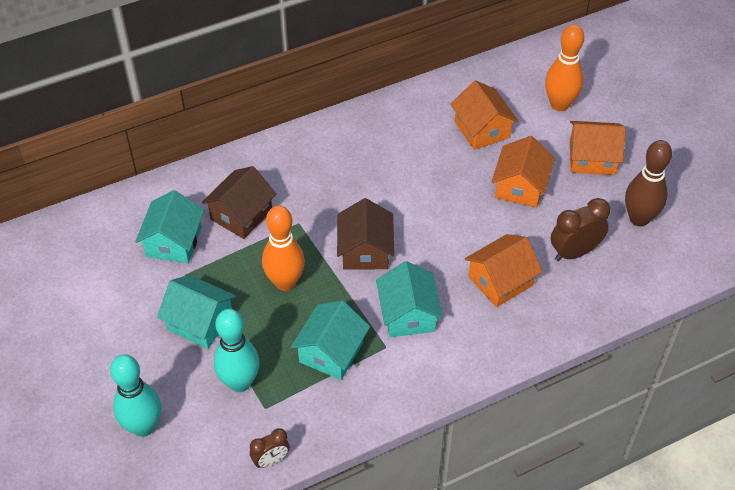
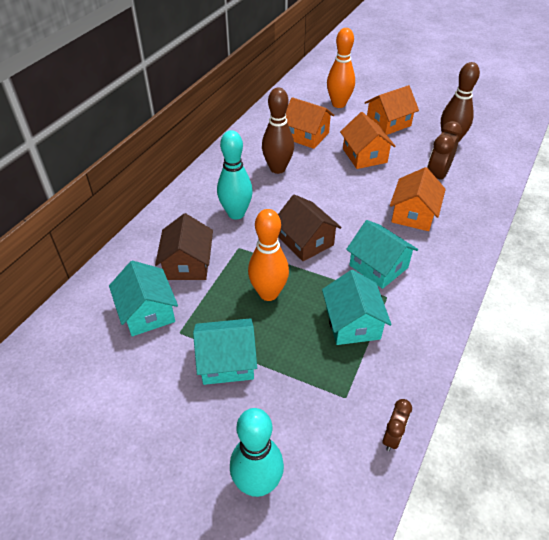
camera: 35 degrees left, 5 degrees down
turquoise bowling pin [214,309,260,392] -> turquoise bowling pin moved to [217,130,253,219]
none -> brown bowling pin [262,88,294,174]

